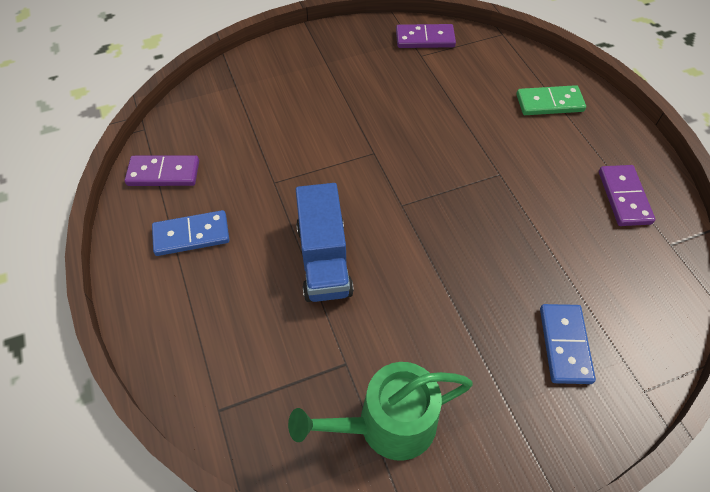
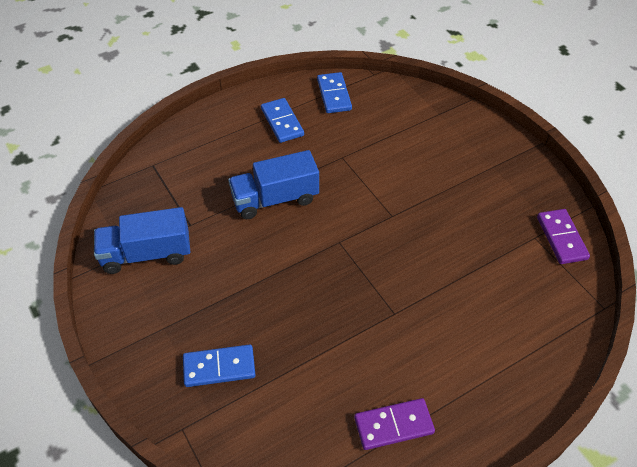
camera: 80 degrees right, 5 degrees down
purple domino [125,155,199,186] -> blue domino [317,72,352,113]
green watering can [288,362,473,461] -> blue truck [94,207,190,274]
green domino [516,85,586,115] -> none

